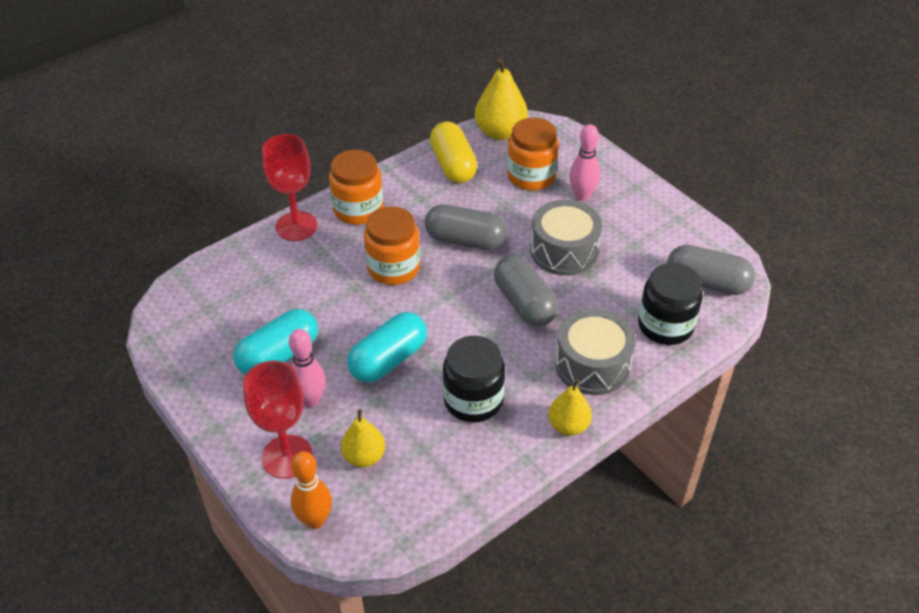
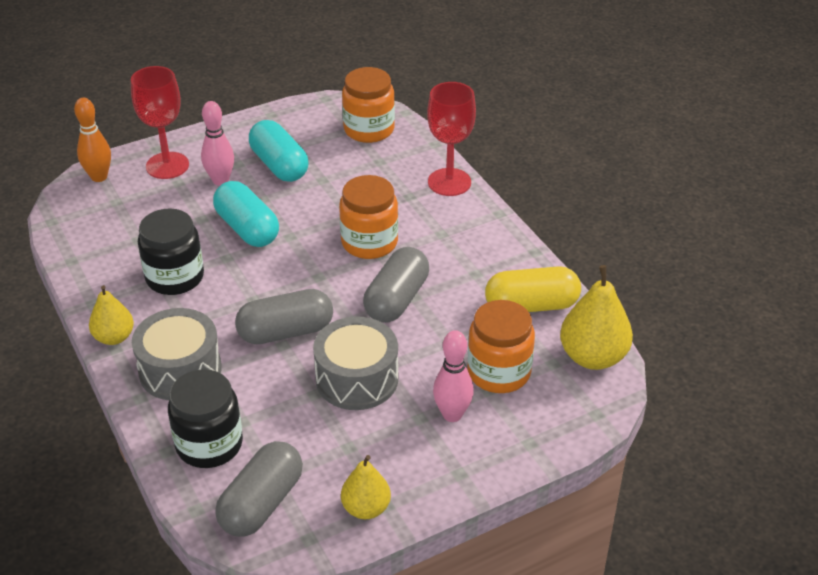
camera: 100 degrees right, 5 degrees down
orange jar [329,150,383,225] -> orange jar moved to [342,67,395,143]
yellow pear [341,410,385,467] -> yellow pear moved to [341,455,391,519]

